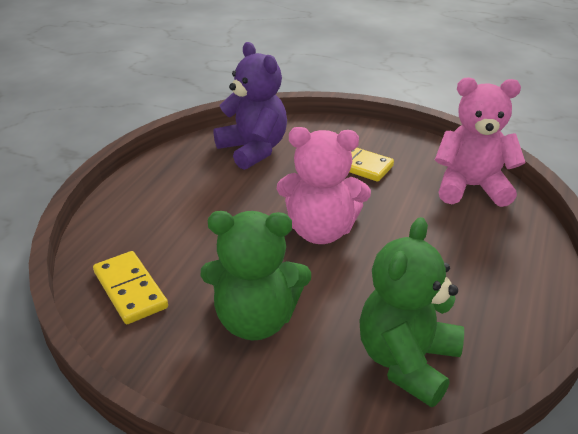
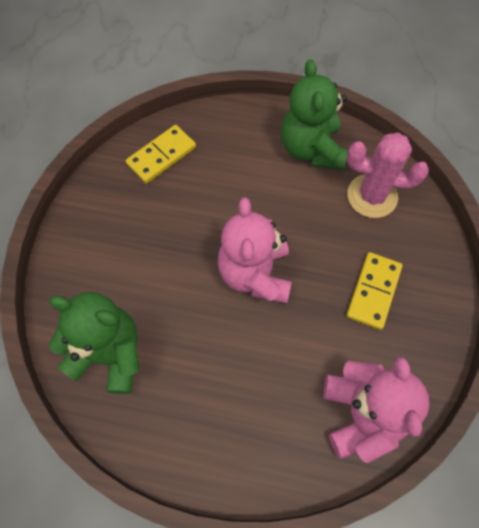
camera: 80 degrees right, 30 degrees up
green teddy bear [200,211,311,341] -> green teddy bear moved to [281,59,347,169]
purple teddy bear [214,42,287,170] -> pink cactus [347,133,429,218]

